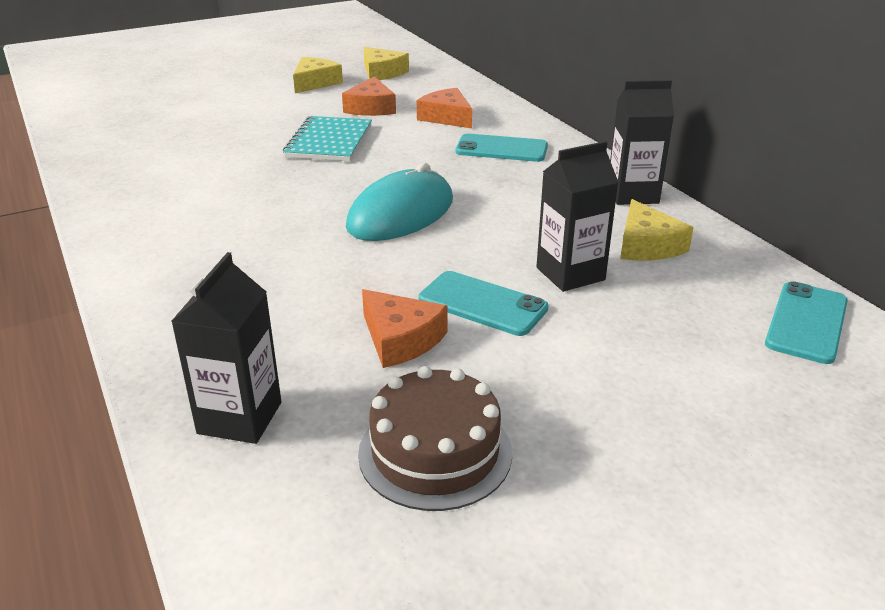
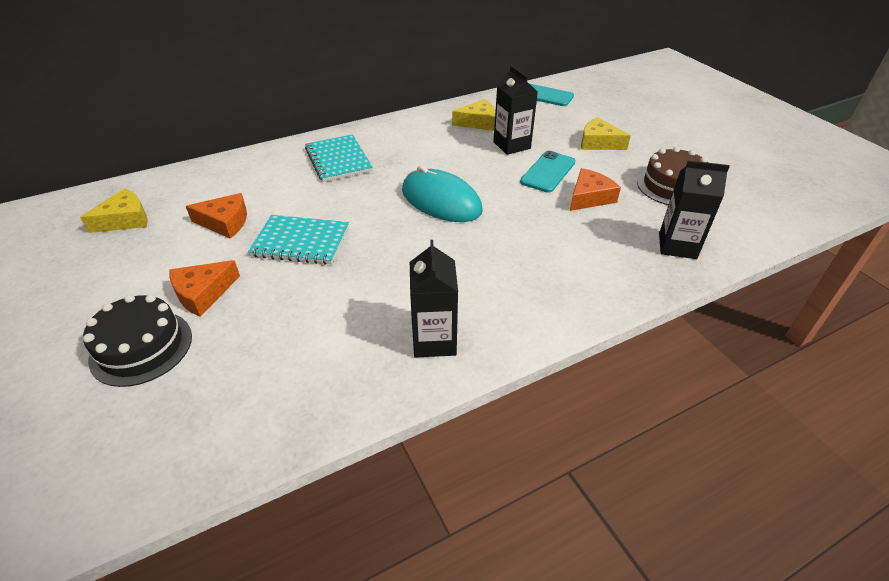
camera: 90 degrees left, 10 degrees up
yellow cheese [293,57,343,93] -> yellow cheese moved to [581,117,631,150]
orange cheese [417,88,472,128] -> orange cheese moved to [169,260,240,317]
turquoise phone [455,134,548,162] -> turquoise notebook [305,134,373,182]
black carton [610,80,674,205] -> black carton moved to [410,240,458,357]
none -> black cake [83,294,192,387]

